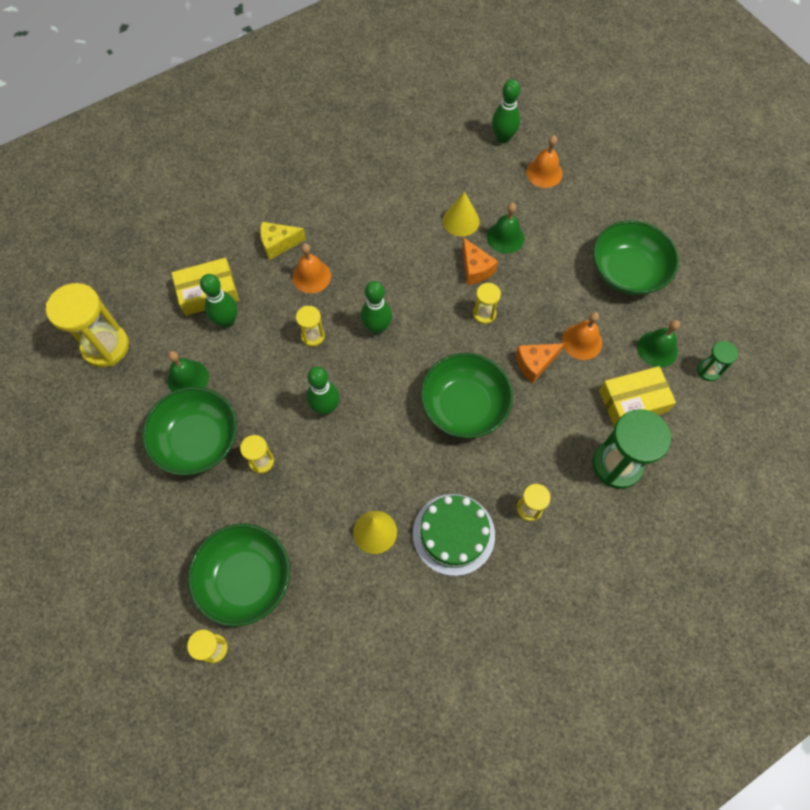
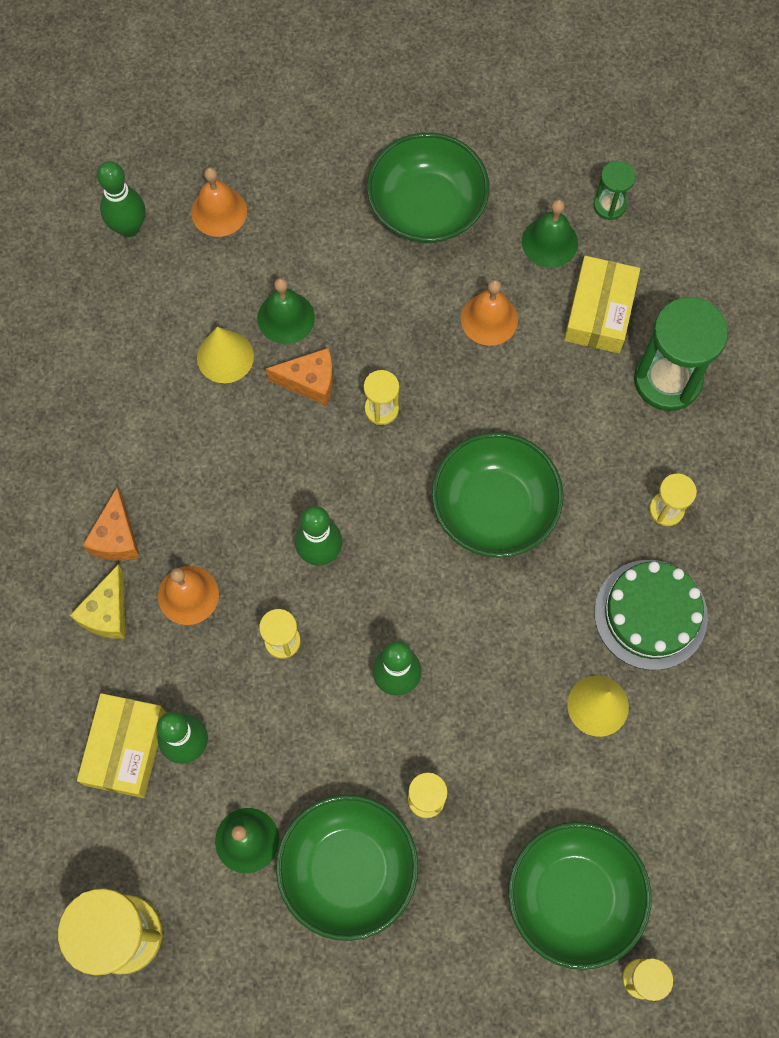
camera: 60 degrees left, 5 degrees up
orange cheese [516,343,565,383] -> orange cheese moved to [83,488,140,561]

